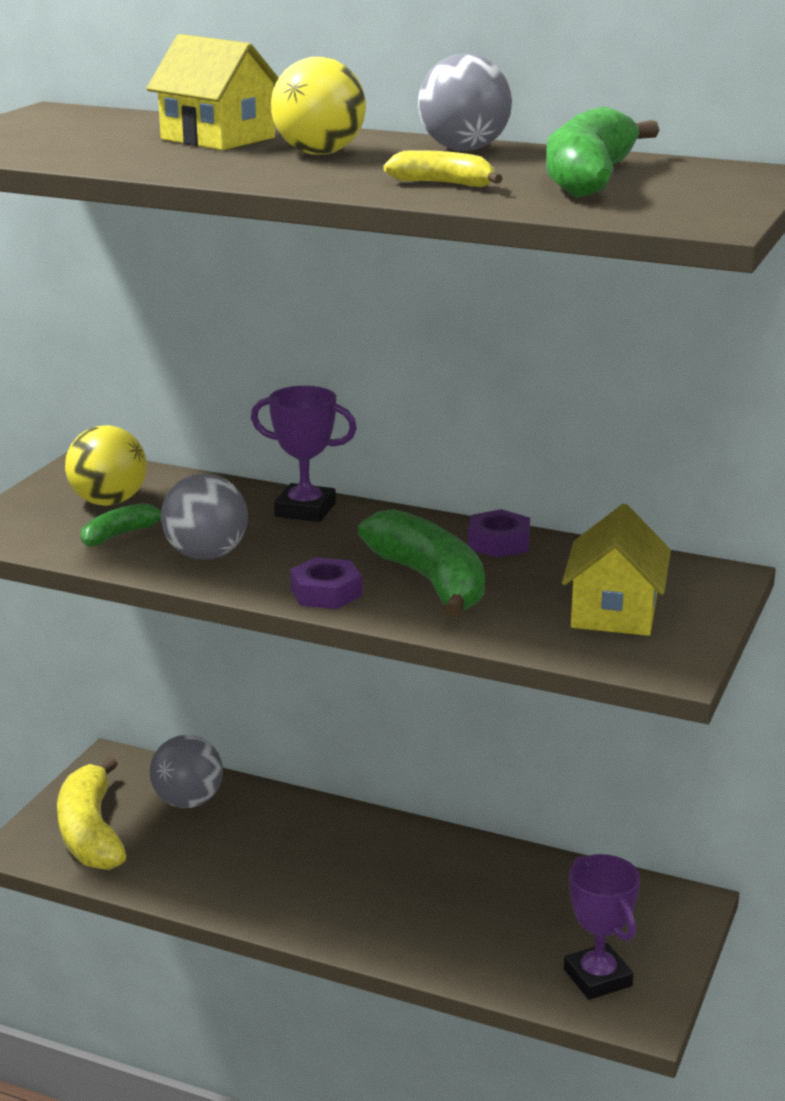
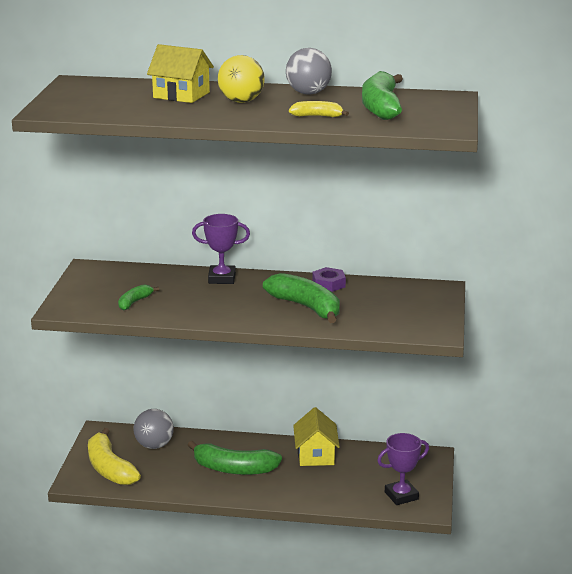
camera: 15 degrees left, 0 degrees up
yellow ball [65,425,147,506] -> none
grey ball [161,473,248,560] -> none
purple nut [290,557,362,609] -> none
yellow house [562,504,671,636] -> yellow house moved to [293,407,340,466]
purple trophy [564,854,640,1000] -> purple trophy turned 75 degrees counterclockwise [377,433,429,505]
none -> green banana [188,441,282,475]

